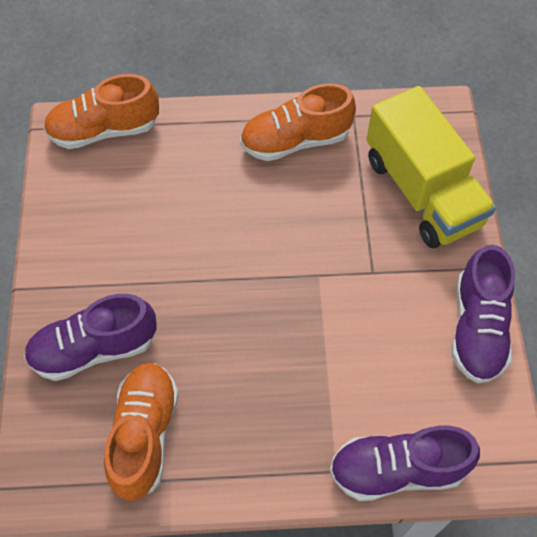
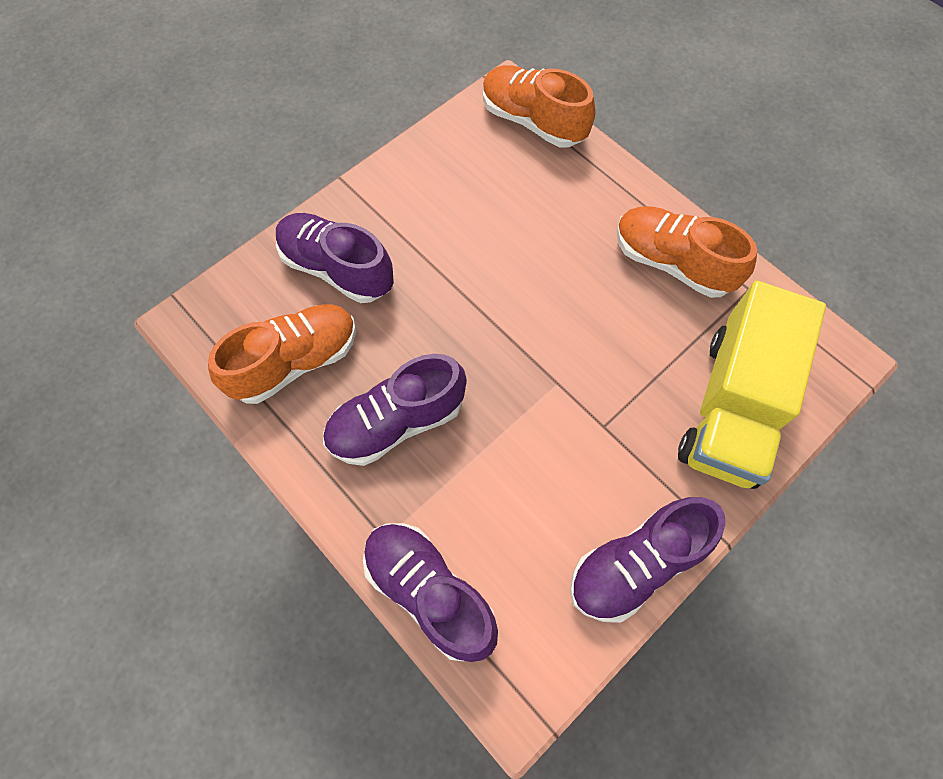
camera: 50 degrees right, 5 degrees up
none -> purple shoe [323,354,467,466]

